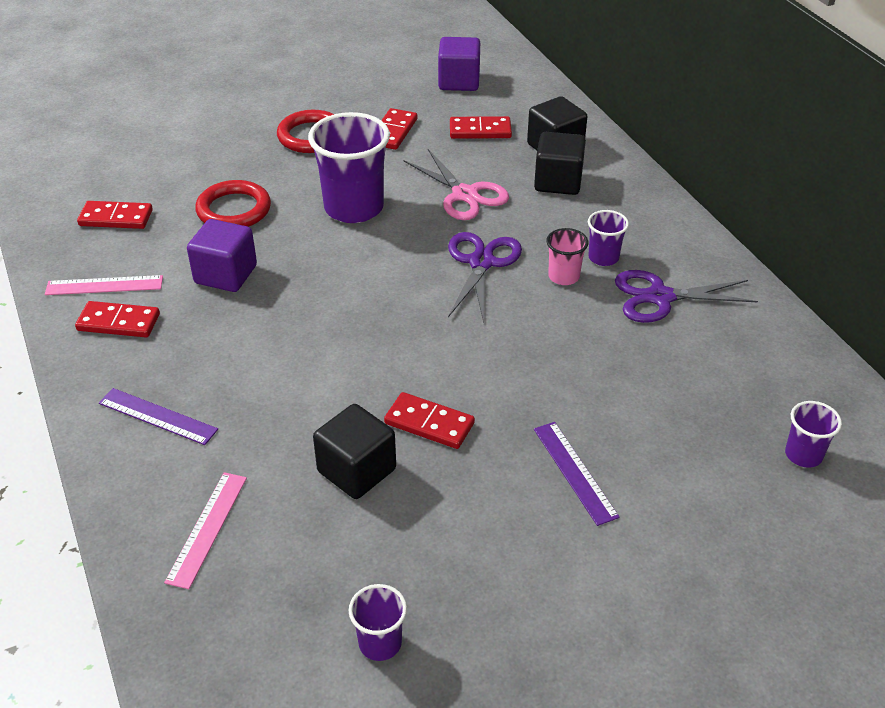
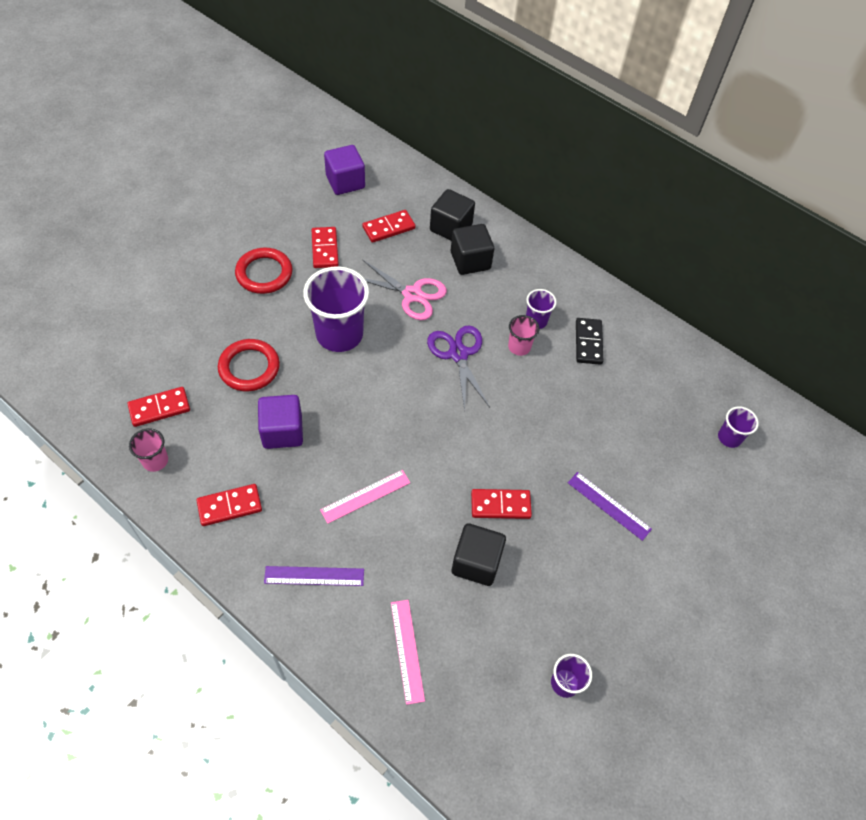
camera: 30 degrees left, 15 degrees up
pink ruler [45,275,163,295] -> pink ruler moved to [320,470,411,524]
purple scissors [615,270,758,323] -> black domino [576,318,603,365]
none -> pink cup [129,428,168,472]

